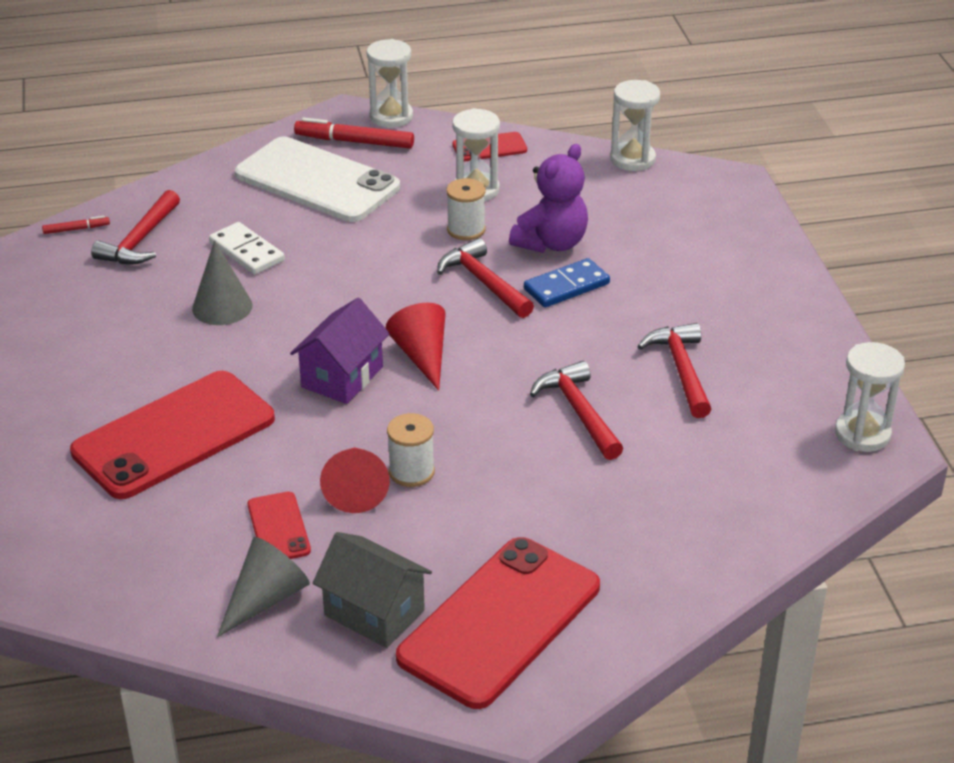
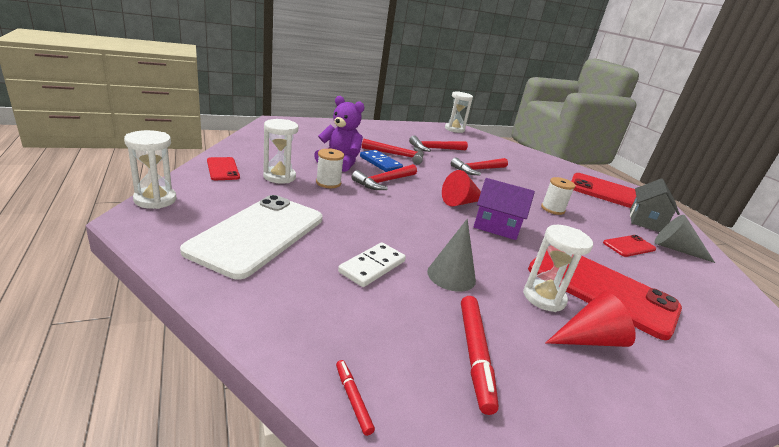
camera: 105 degrees left, 10 degrees down
red hammer [91,190,180,264] -> red hammer moved to [362,139,424,165]
red marker [294,118,414,148] -> red marker moved to [461,296,499,415]
red cone [320,447,390,513] -> red cone moved to [545,291,636,347]
white hourglass [610,80,660,171] -> white hourglass moved to [523,225,593,312]

